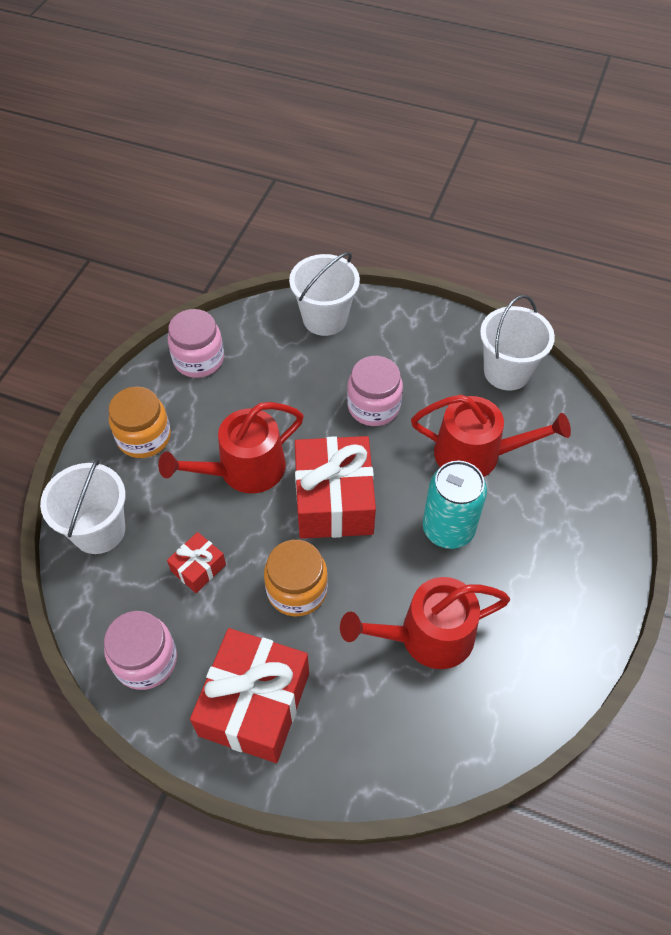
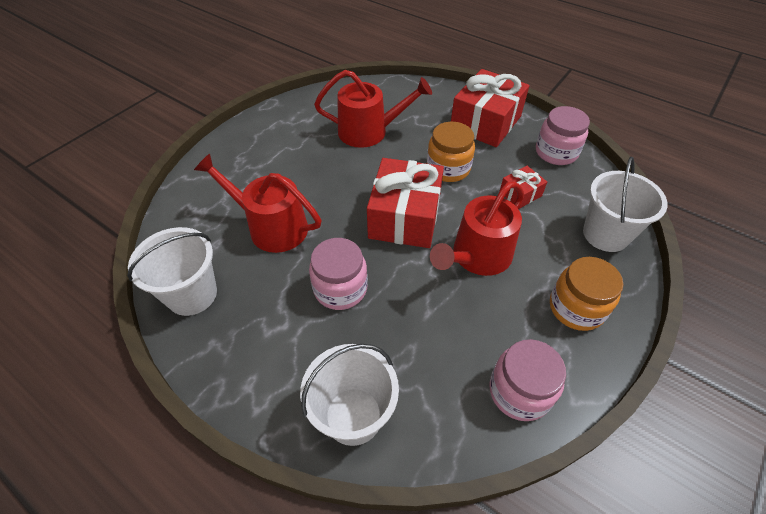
camera: 165 degrees left, 5 degrees down
red watering can [158,402,304,493] -> red watering can turned 150 degrees clockwise [430,181,524,276]
turquoise can [423,461,487,549] -> none

